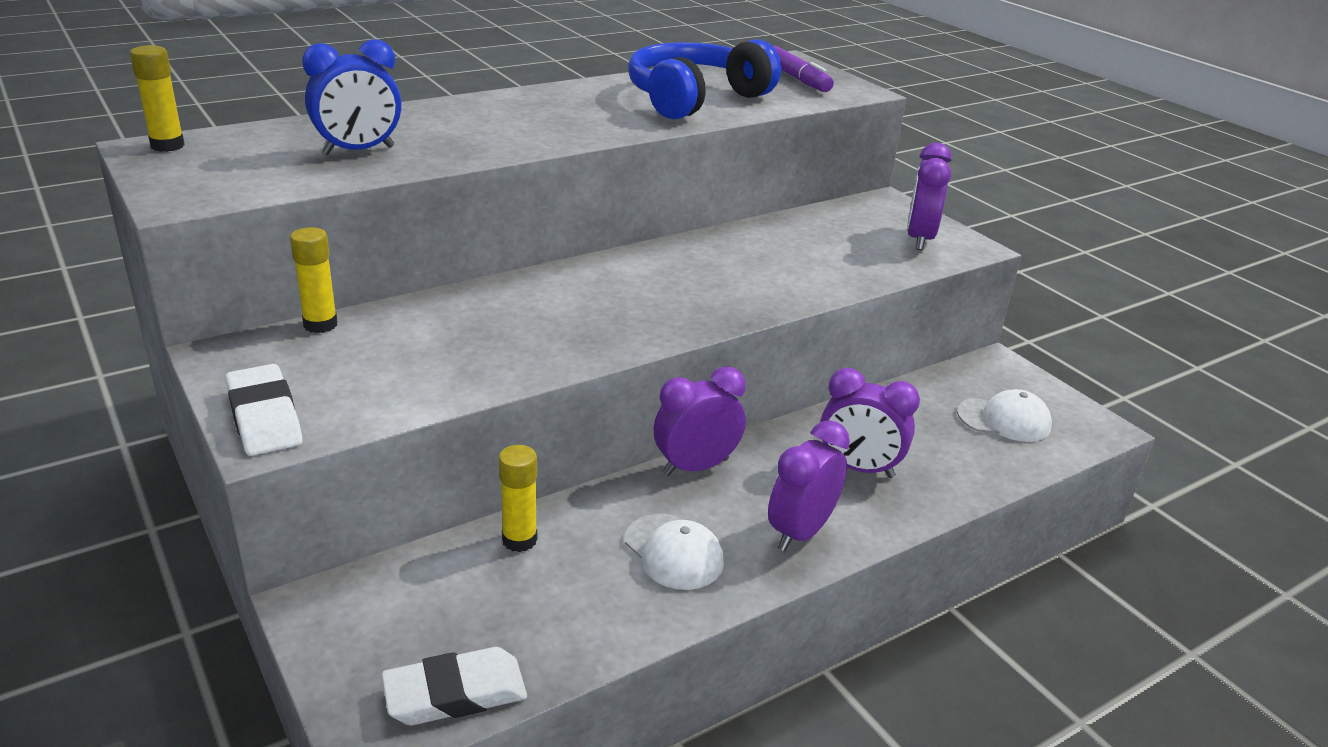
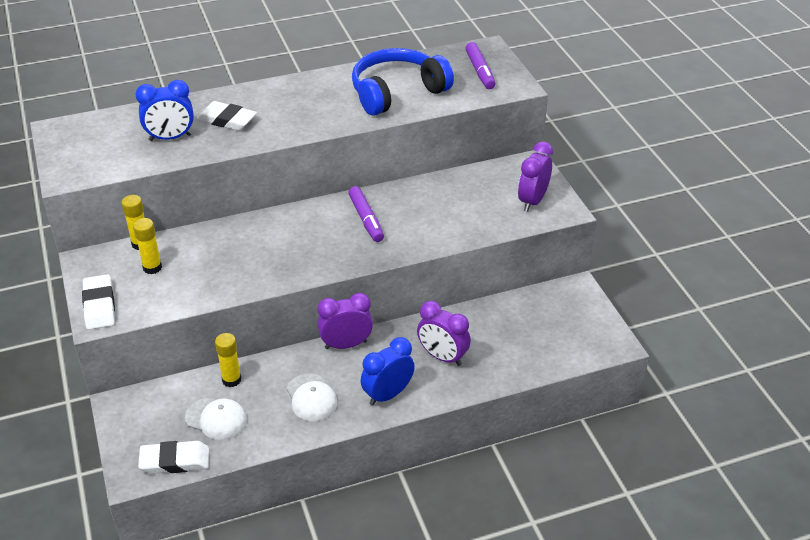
camera: 15 degrees right, 10 degrees up
yellow glue stick [130,45,185,152] -> yellow glue stick moved to [133,218,162,274]
purple clock [768,420,850,551] -> blue clock [361,337,415,406]
white cap [957,389,1052,442] -> white cap moved to [185,398,247,440]
none -> white eraser [197,101,257,131]
none -> purple marker [348,186,384,242]

